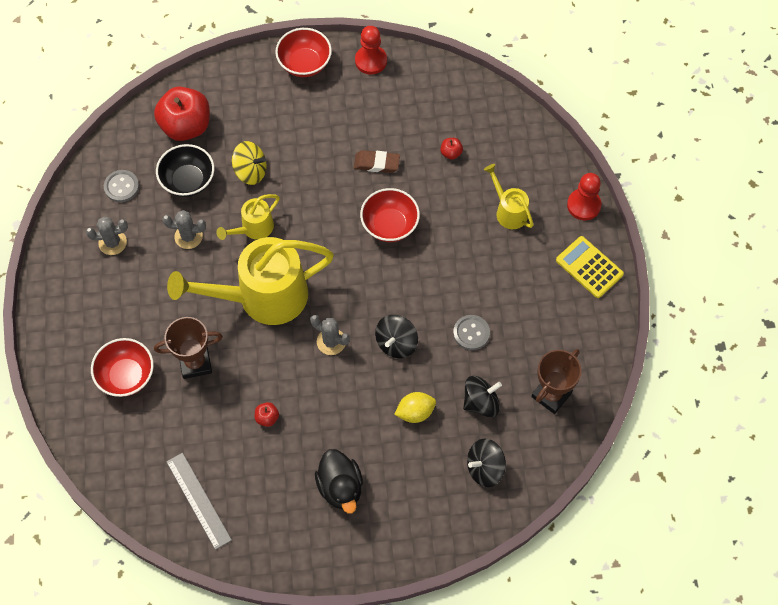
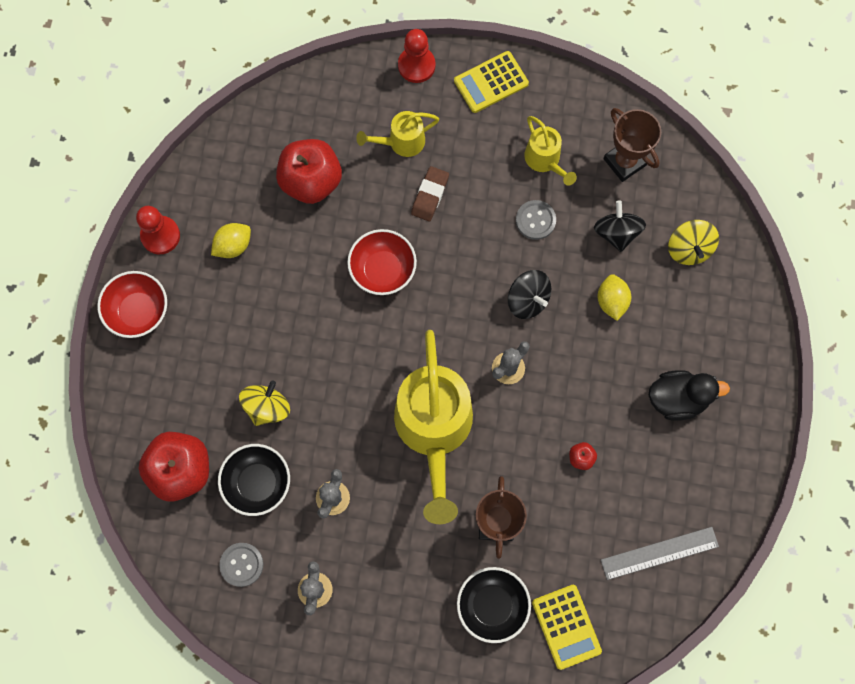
camera: 75 degrees left, 10 degrees up
red bowl [91,338,154,397] -> black bowl [457,567,531,643]
yellow watering can [217,194,280,240] -> yellow watering can moved to [524,116,577,186]
brown eraser [354,150,400,173] -> brown eraser moved to [411,166,449,221]
red apple [441,138,463,160] -> red apple [276,139,342,204], size x2.46
black spinning top [467,439,506,487] -> yellow spinning top [668,220,719,265]
none -> yellow lemon [211,223,251,258]
none -> yellow calculator [532,585,602,670]

